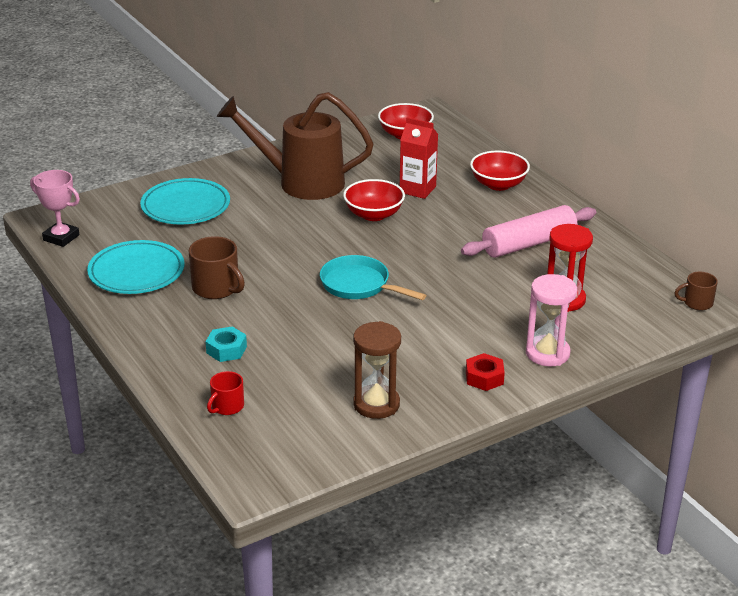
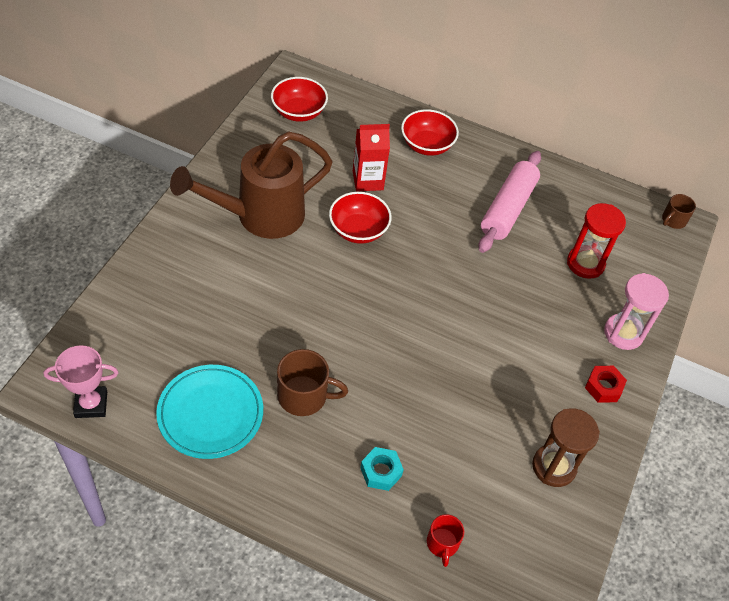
camera: 40 degrees left, 20 degrees up
turquoise plate [140,178,230,225] -> none
turquoise pan [320,255,426,300] -> none

